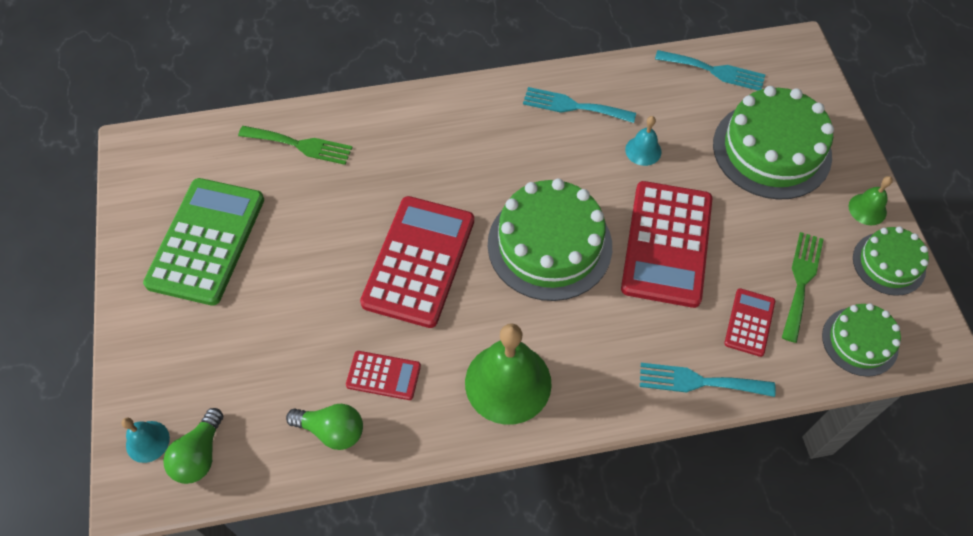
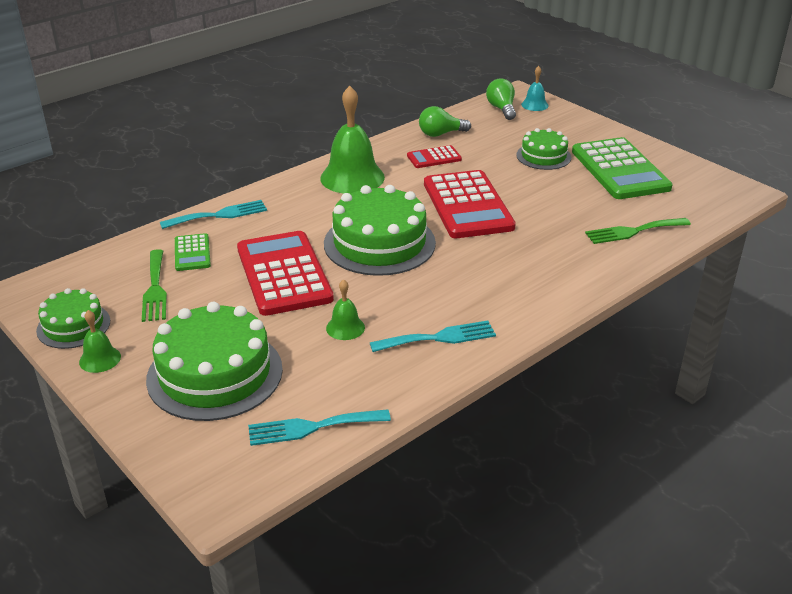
camera: 150 degrees right, 25 degrees down
turquoise bell [625,116,662,166] -> green bell [326,279,365,340]
red calculator [724,288,775,357] -> green calculator [175,233,211,271]
green cake [822,303,901,377] -> green cake moved to [516,128,571,170]

